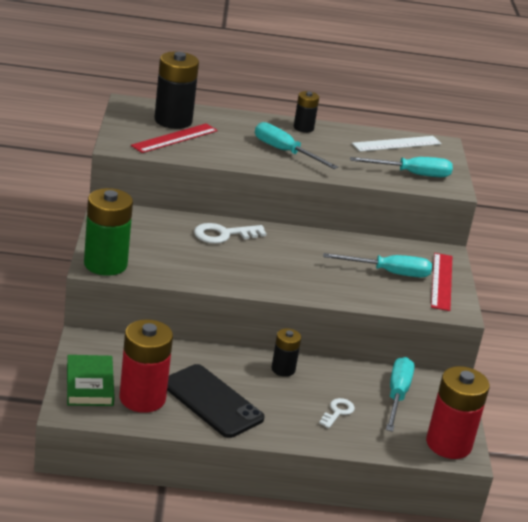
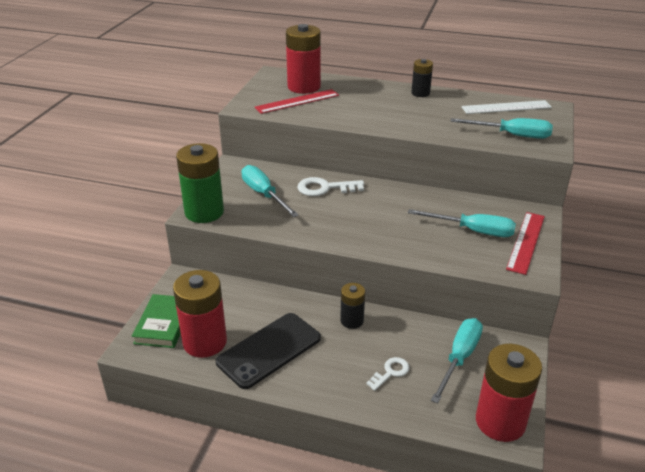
camera: 20 degrees right, 5 degrees up
black battery [154,52,199,129] -> red battery [286,24,321,94]
black phone [167,364,265,438] -> black phone turned 75 degrees clockwise [216,313,321,389]
turquoise screwdriver [255,122,338,169] -> turquoise screwdriver moved to [241,165,299,217]

